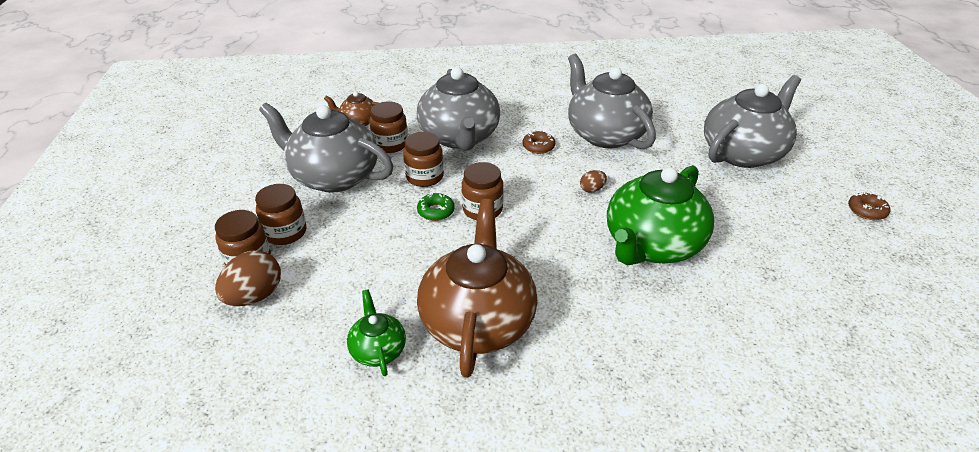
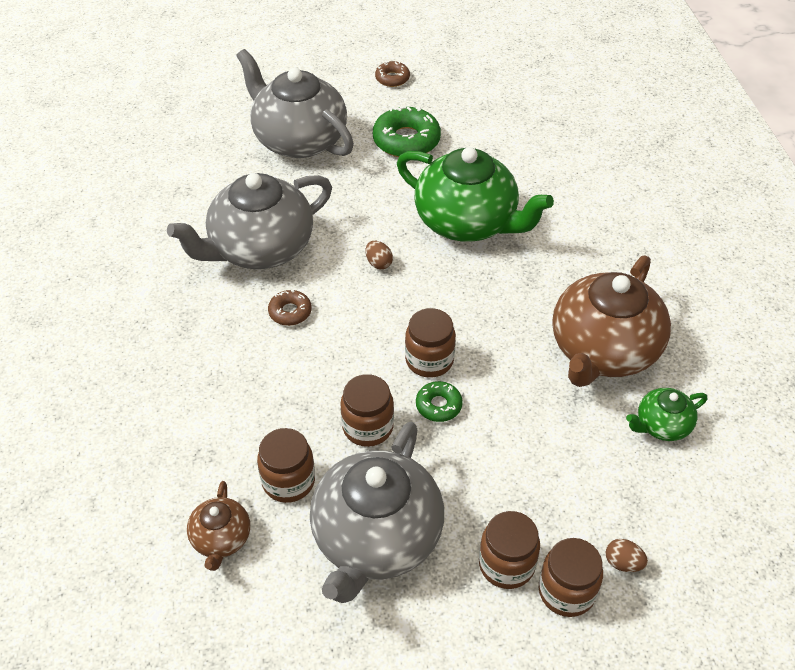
camera: 95 degrees left, 10 degrees up
brown egg [215,251,281,306] -> brown egg [606,539,648,572], size x0.52
grey teapot [417,67,500,151] -> none
brown teapot [417,199,538,378] -> brown teapot turned 60 degrees counterclockwise [552,255,671,387]
none -> green donut [373,107,441,157]

